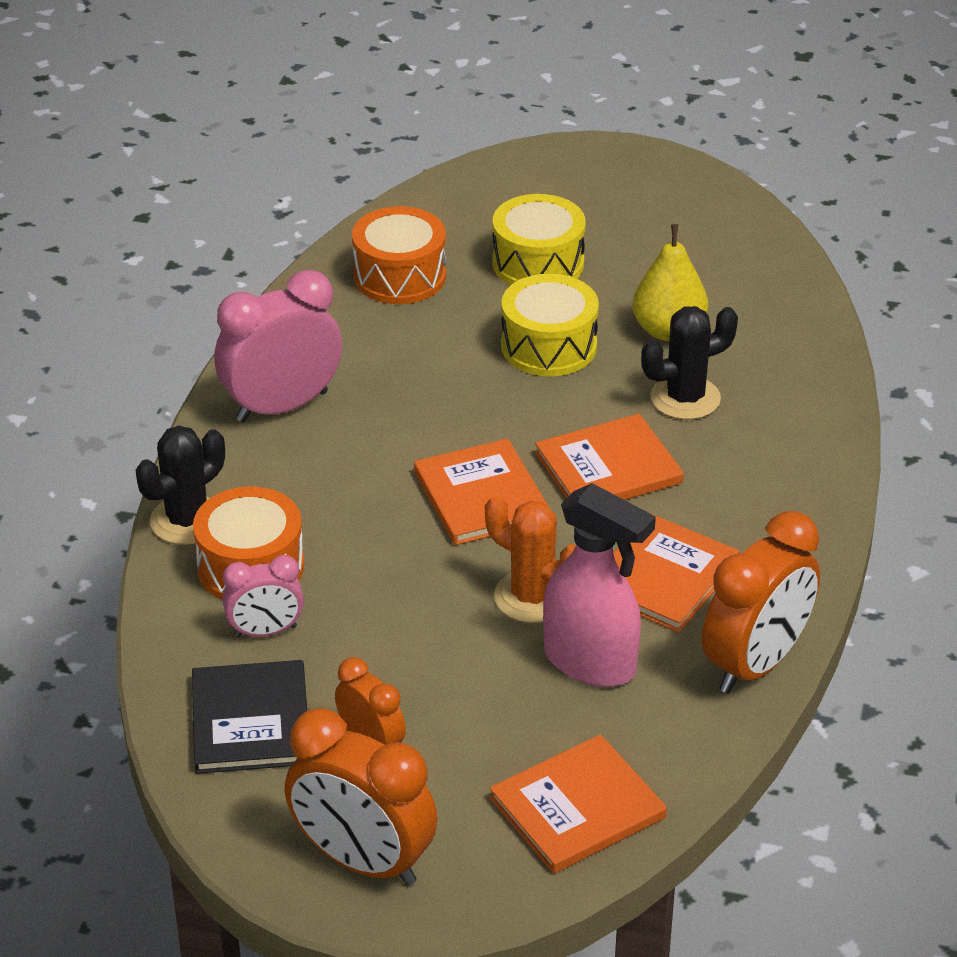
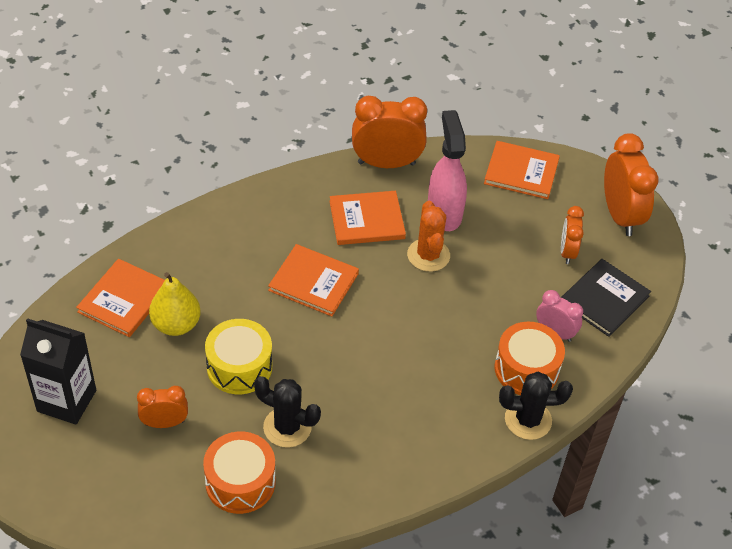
camera: 135 degrees left, 10 degrees up
pink clock [214,270,342,422] -> none
orange book [414,439,549,545] -> orange book moved to [76,259,165,337]
yellow drum [492,194,586,285] -> orange clock [137,386,188,428]
black cactus [641,306,738,420] -> black cactus moved to [254,376,321,448]
none -> black carton [20,318,96,425]

